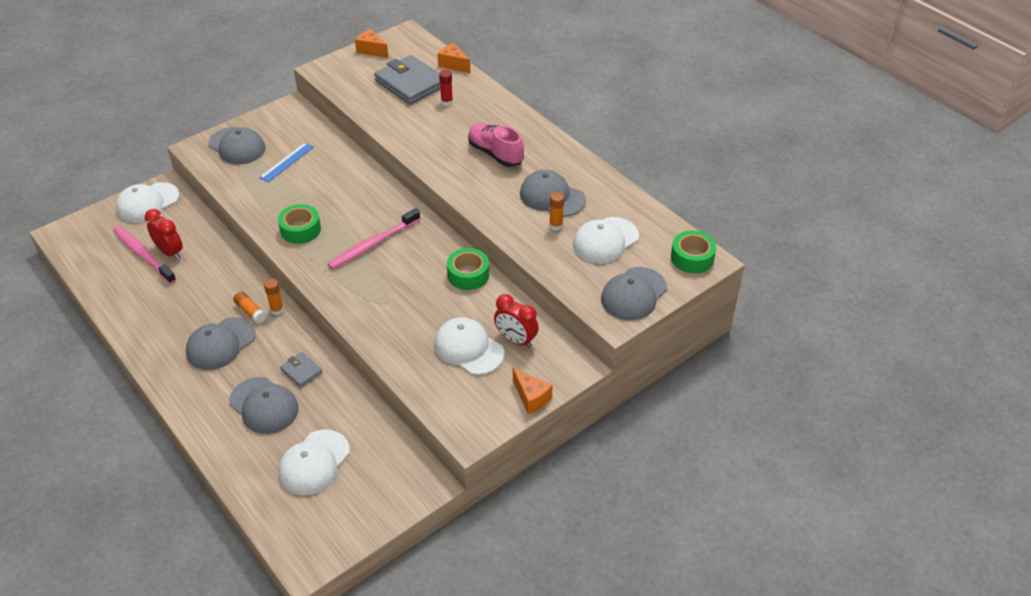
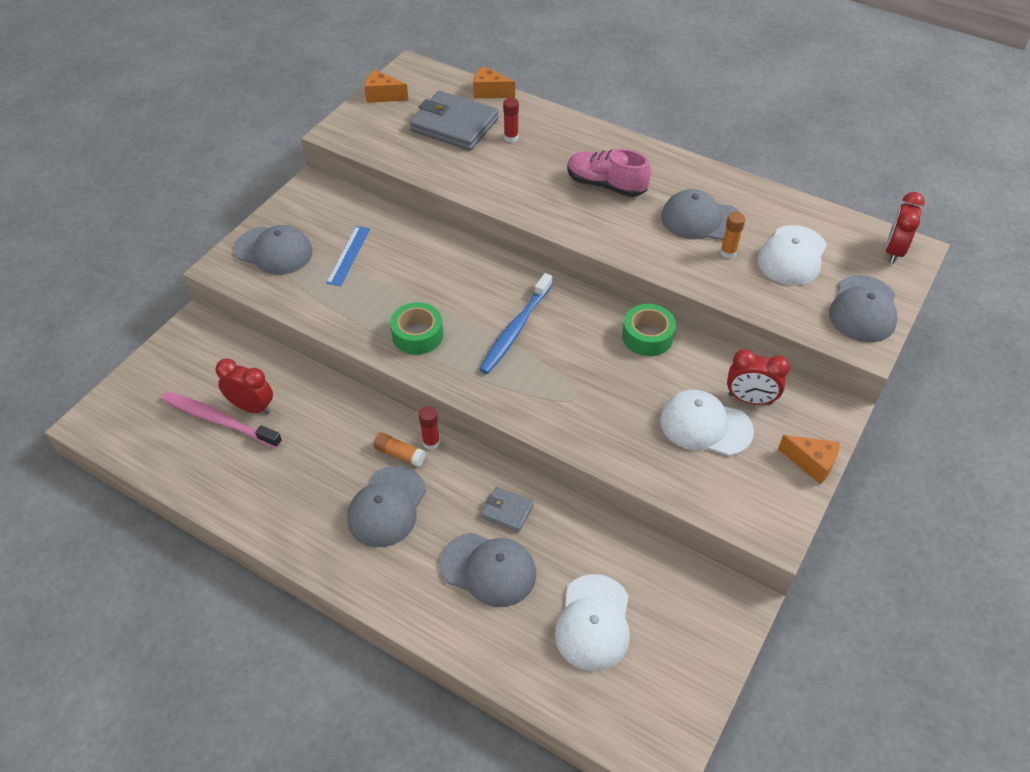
camera: 20 degrees left, 5 degrees up
white cap [116,182,180,223] -> none
orange glue stick [264,278,284,315] -> red glue stick [419,406,440,450]
pink toothbrush [328,208,420,269] -> blue toothbrush [479,273,553,374]
green tape [671,230,716,273] -> red clock [886,192,925,264]

